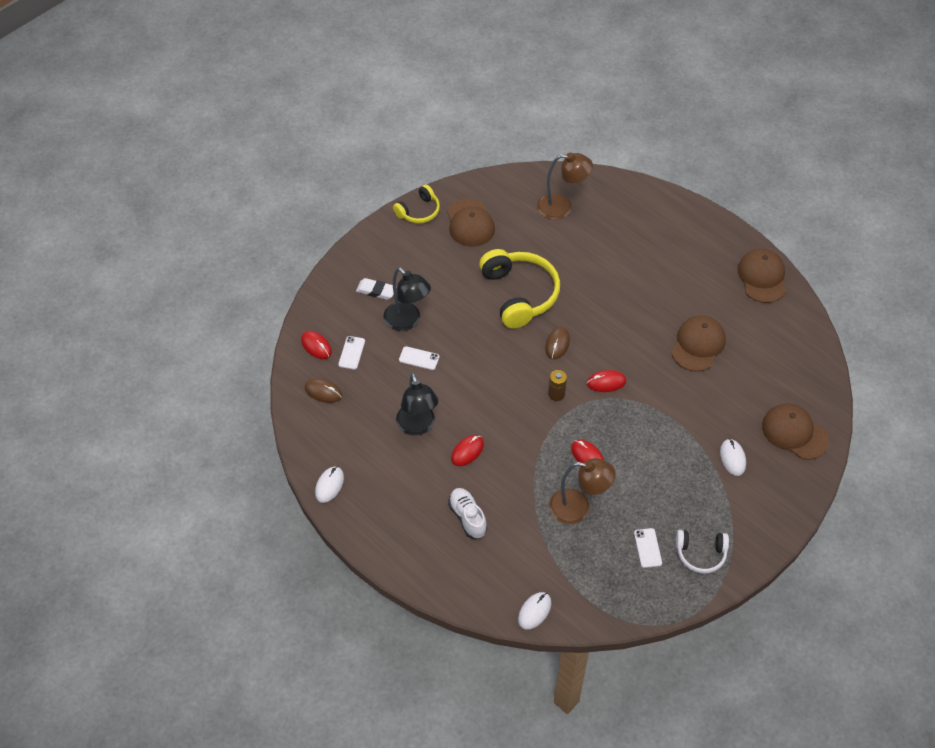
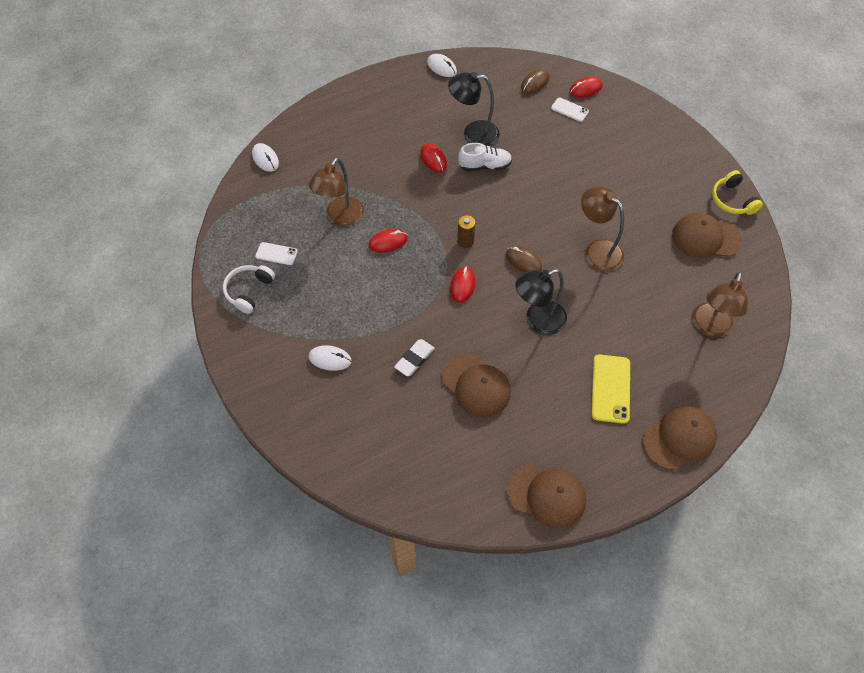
camera: 110 degrees right, 5 degrees up
white eraser [356,278,397,300] -> white eraser moved to [394,339,435,376]
black lamp [383,267,431,331] -> black lamp moved to [515,269,567,335]
white phone [399,346,439,370] -> none
white shoe [448,488,487,539] -> white shoe moved to [458,143,512,171]
yellow headphones [479,249,560,328] -> brown lamp [581,186,624,272]
brown cap [762,403,829,460] -> brown cap moved to [642,406,717,470]
none -> yellow phone [591,354,630,424]

